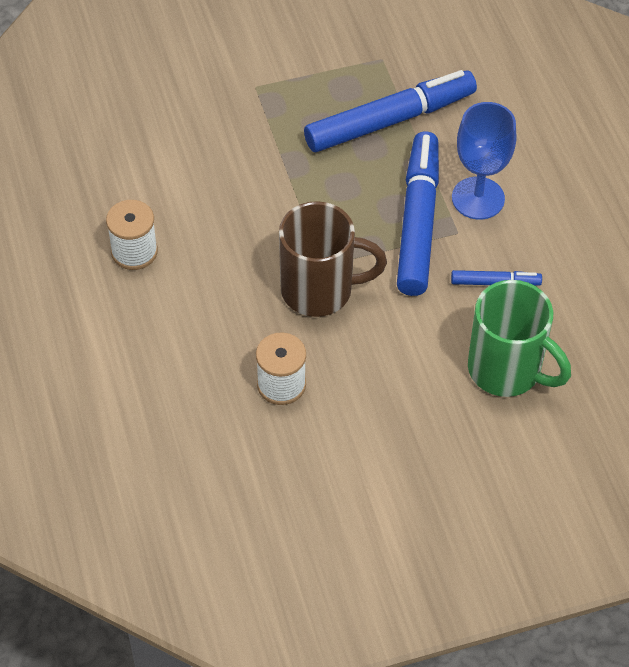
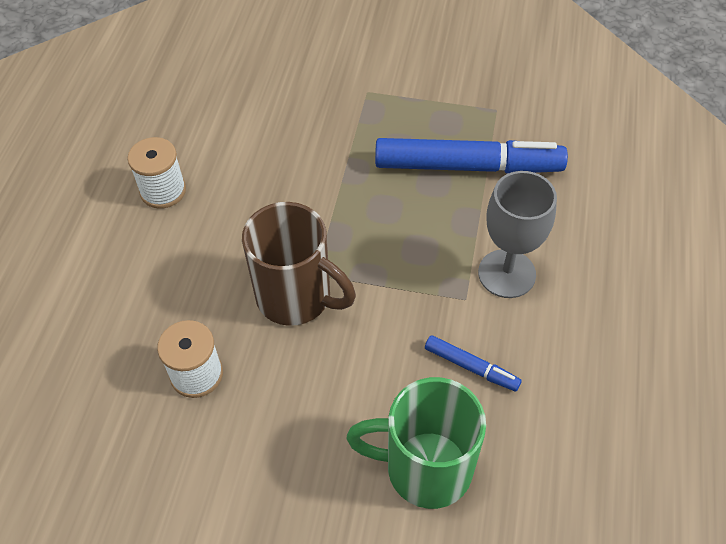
camera: 30 degrees right, 0 degrees up
blue marker [397,131,439,296] -> none
blue goblet [452,102,516,220] -> grey goblet [478,171,557,298]
green mug [468,280,571,397] -> green mug turned 120 degrees clockwise [346,377,486,509]

